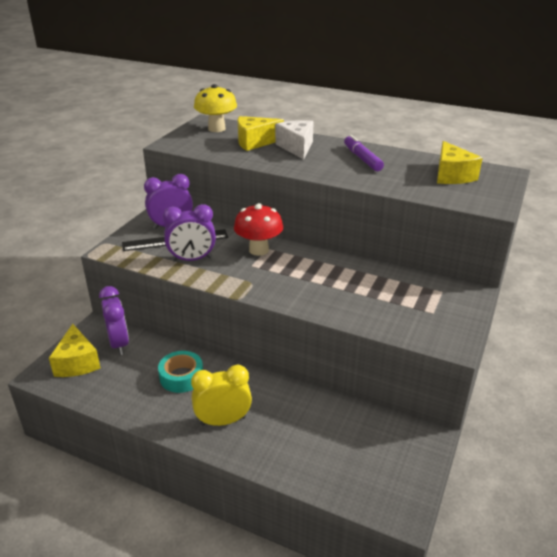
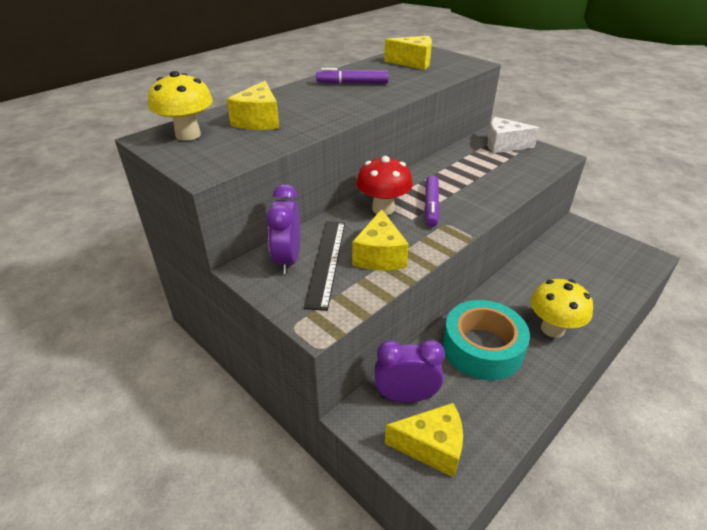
camera: 70 degrees left, 5 degrees up
turquoise tape [158,351,203,393] -> turquoise tape [443,300,530,380], size x1.63
purple clock [163,204,216,262] -> yellow cheese [352,209,409,270]
yellow clock [191,365,252,426] -> yellow mushroom [530,279,593,338]
white cheese [275,120,314,160] -> white cheese moved to [487,117,540,153]
none -> purple marker [424,175,440,227]

